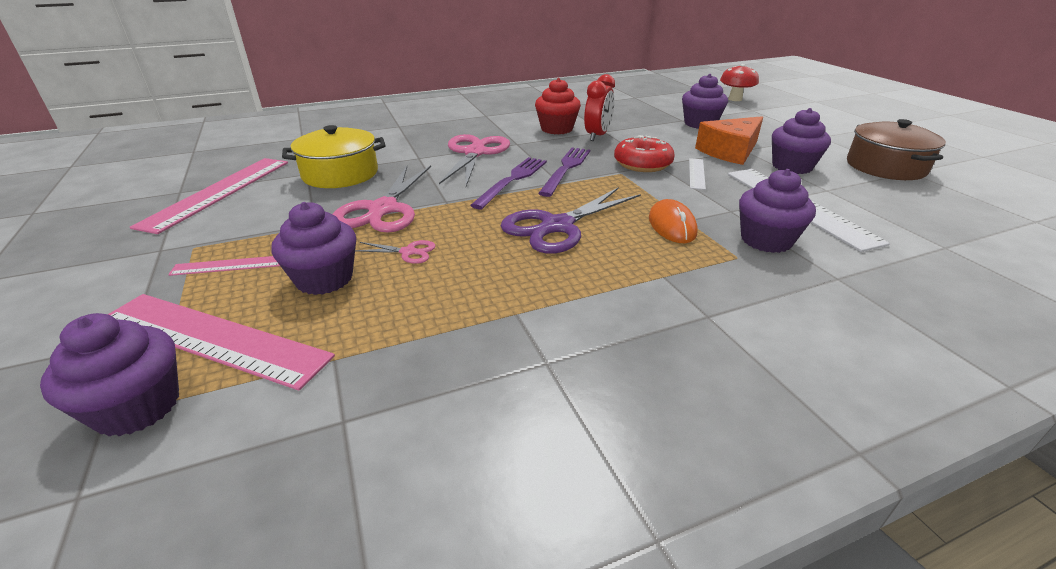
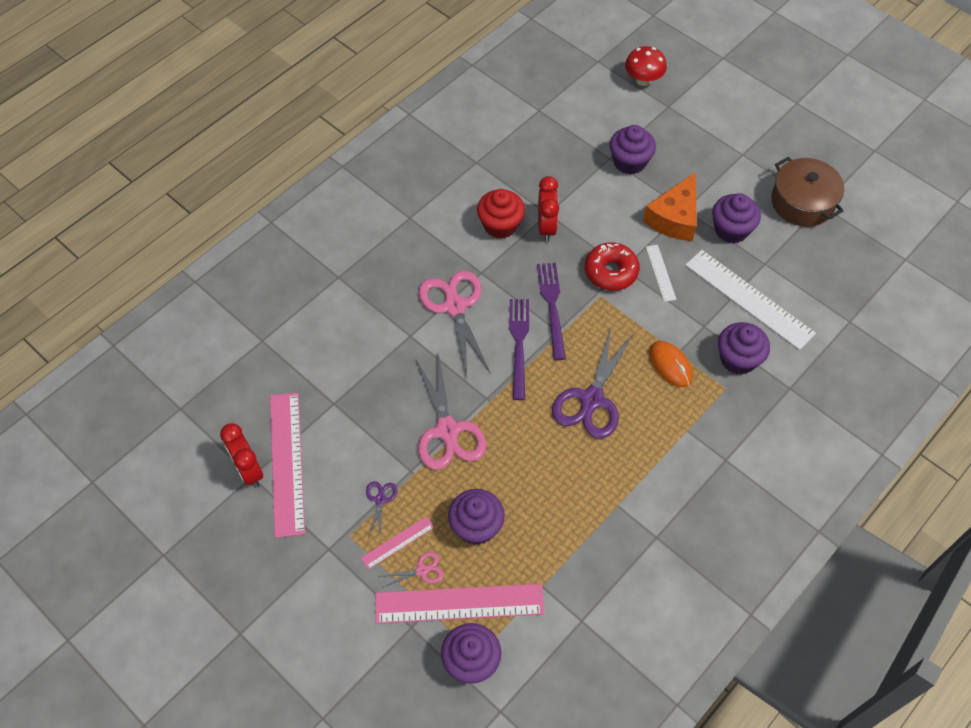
camera: 25 degrees left, 25 degrees up
yellow pot [282,125,386,188] -> none
pink scissors [355,240,435,264] -> pink scissors moved to [382,552,444,588]
none -> red clock [220,423,263,487]
none -> purple scissors [366,481,397,536]

